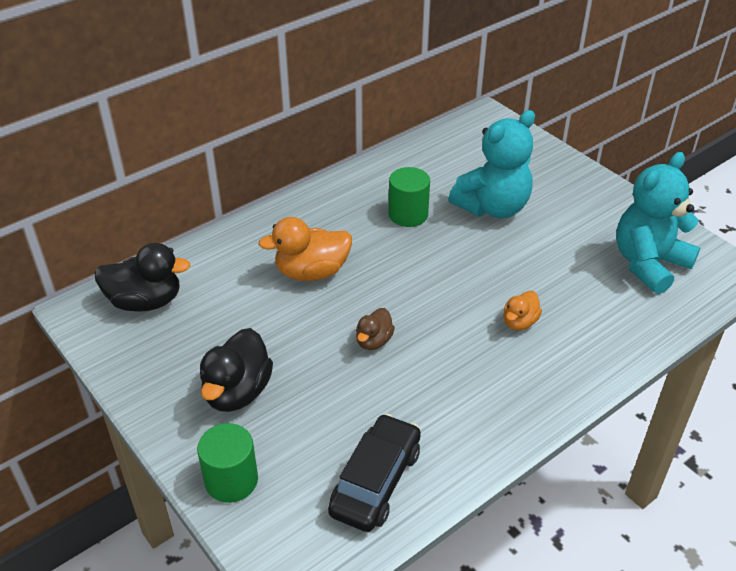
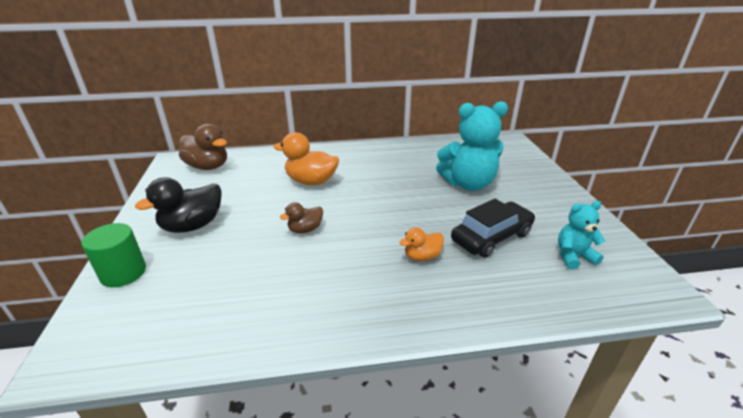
camera: 30 degrees right, 10 degrees down
black duck [95,243,191,312] -> brown duck [179,124,227,170]
black car [328,414,421,532] -> black car moved to [451,199,535,258]
green cylinder [388,167,430,227] -> none
turquoise teddy bear [616,152,700,294] -> turquoise teddy bear [558,201,605,269], size x0.54

